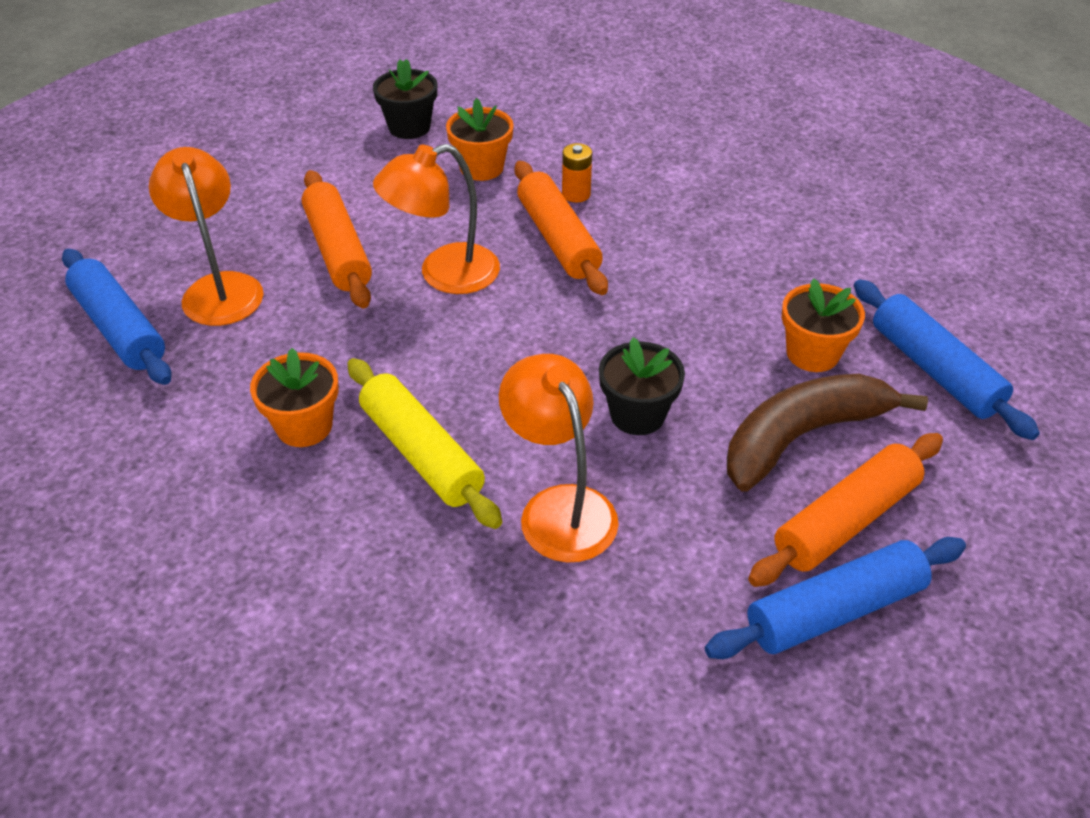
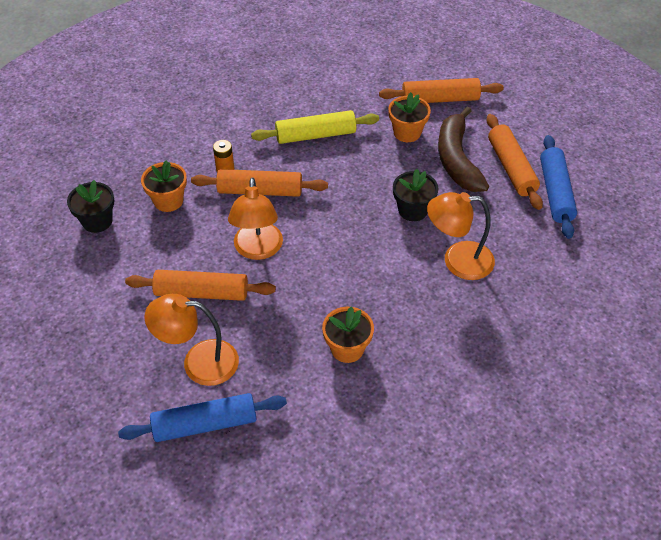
camera: 65 degrees left, 5 degrees up
yellow rolling pin [347,358,502,529] -> yellow rolling pin moved to [251,110,379,144]
blue rolling pin [854,279,1040,440] -> orange rolling pin [379,78,504,103]

